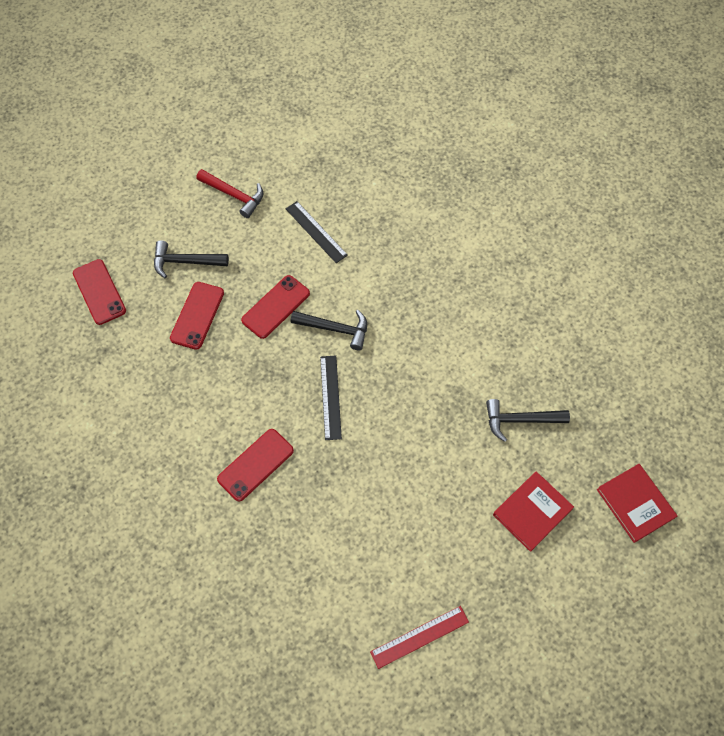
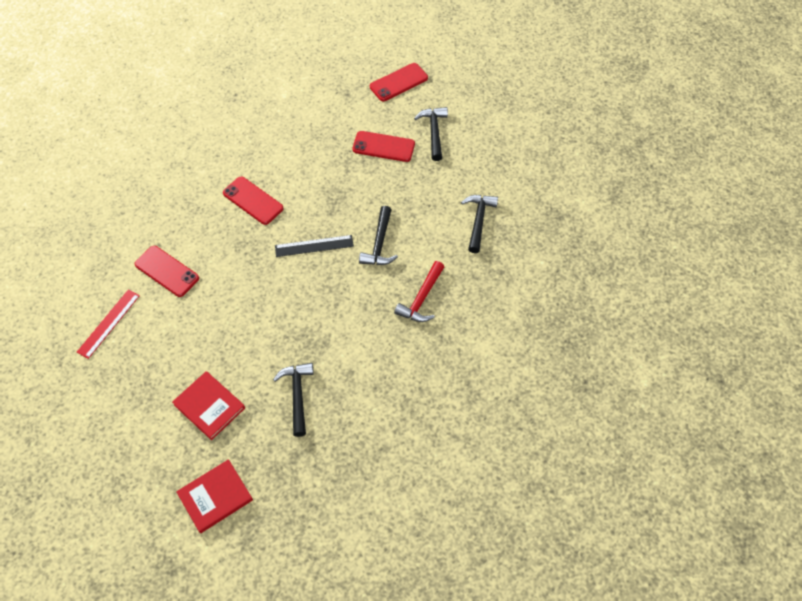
camera: 85 degrees right, 5 degrees down
red hammer [197,169,263,218] -> red hammer moved to [394,261,444,322]
red phone [241,275,310,339] -> red phone moved to [135,246,199,297]
black ruler [286,201,348,263] -> black hammer [461,195,498,253]
red ruler [370,606,469,669] -> red ruler turned 60 degrees clockwise [77,289,140,359]

